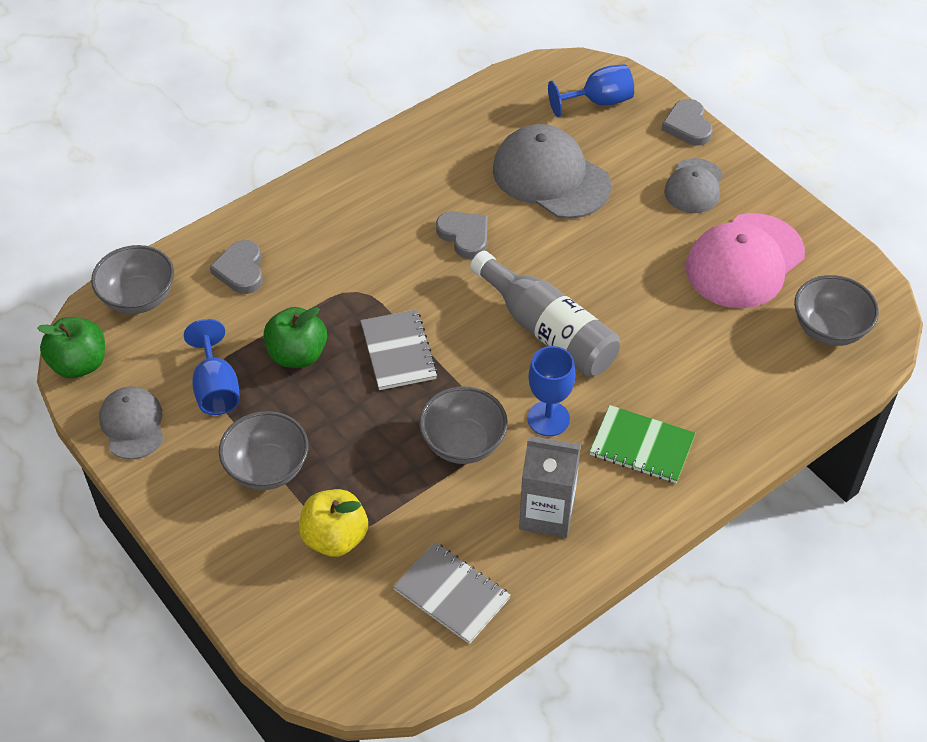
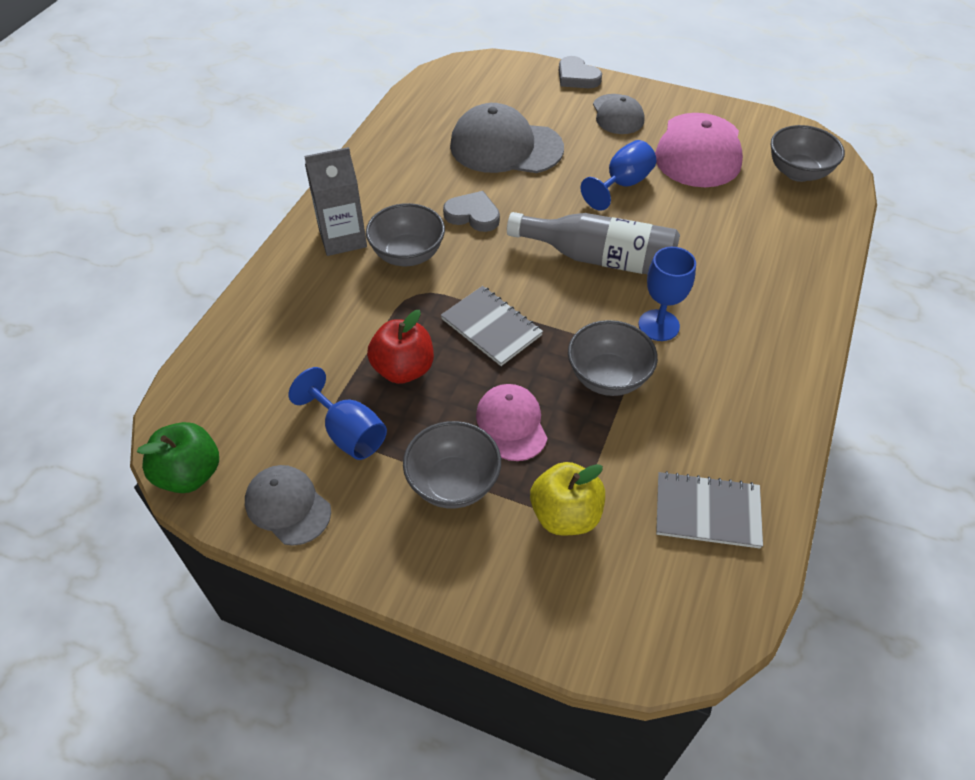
camera: 30 degrees left, 0 degrees up
grey bowl [91,245,174,314] -> grey bowl moved to [366,203,445,266]
grey heart [210,240,263,294] -> none
green apple [264,307,327,368] -> red apple [367,310,434,384]
grey carton [519,436,581,538] -> grey carton moved to [304,147,367,256]
blue goblet [548,64,634,117] -> blue goblet moved to [581,140,656,211]
green notebook [589,405,696,483] -> none
none -> pink cap [476,384,548,461]

